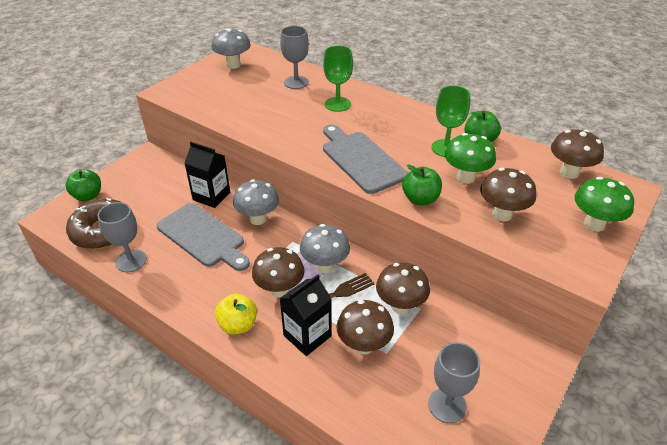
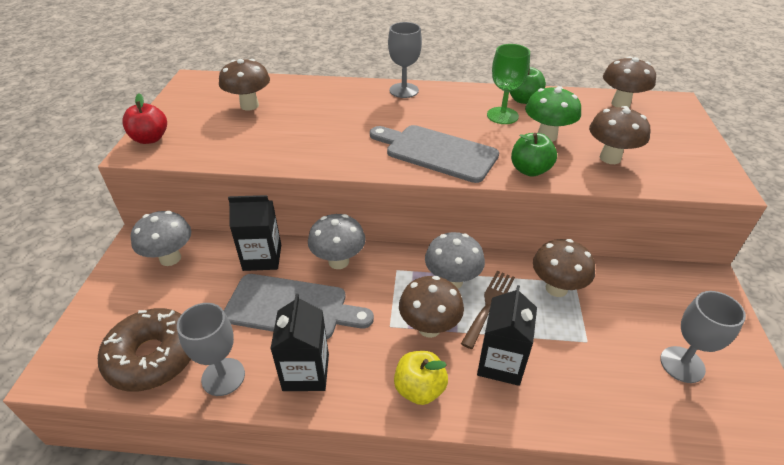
camera: 30 degrees left, 0 degrees up
green apple [65,169,101,201] -> none
grey mushroom [211,28,251,69] -> grey mushroom moved to [131,211,191,266]
grey goblet [280,26,309,89] -> grey goblet moved to [388,22,422,98]
green goblet [323,46,353,112] -> none
brown mushroom [336,300,394,354] -> brown mushroom moved to [219,59,270,110]
green mushroom [575,177,634,232] -> none
none -> red apple [122,93,167,144]
none -> black carton [270,293,329,391]

